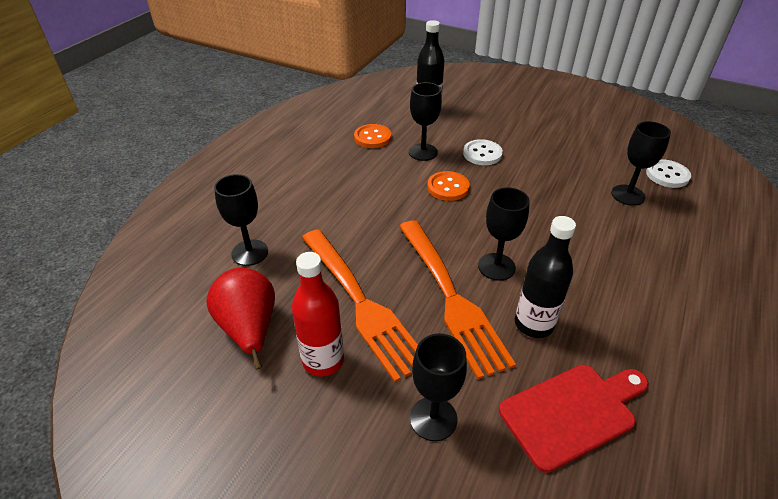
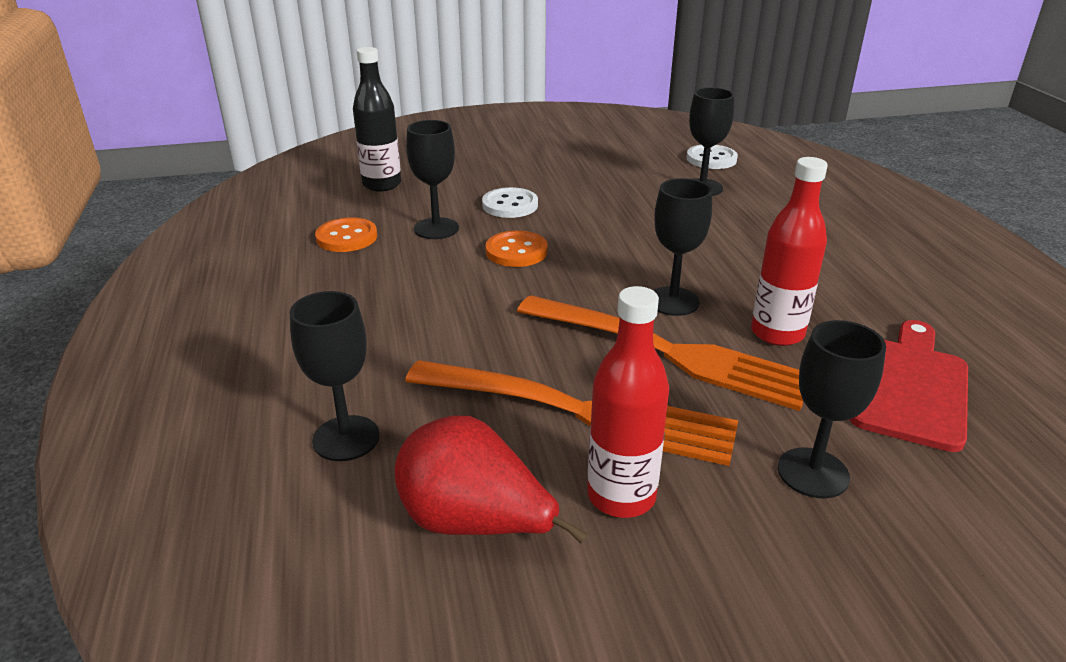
camera: 40 degrees left, 10 degrees down
black bottle [515,216,576,338] -> red bottle [751,157,828,346]

